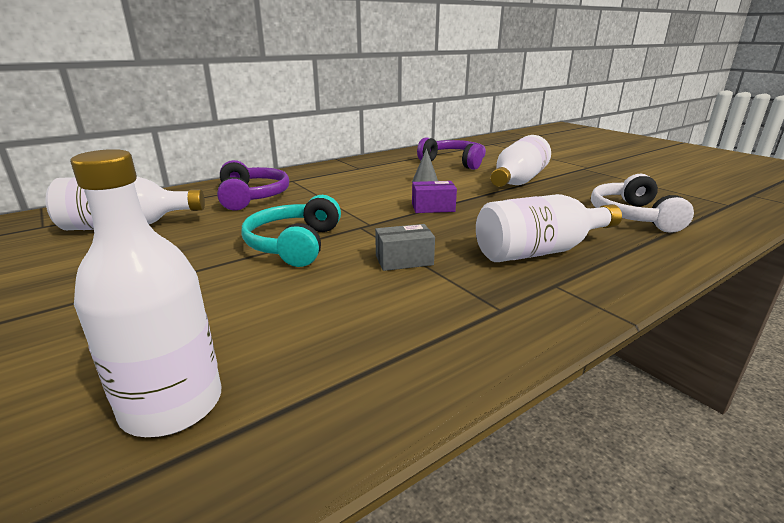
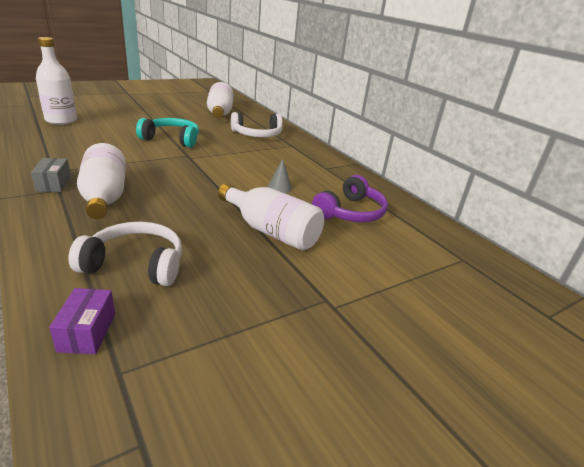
camera: 90 degrees right, 5 degrees up
purple headphones [217,160,289,210] -> white headphones [231,112,283,137]
grey box [375,224,435,271] -> grey box moved to [31,158,71,192]
purple box [412,181,457,213] -> purple box moved to [49,288,115,354]

